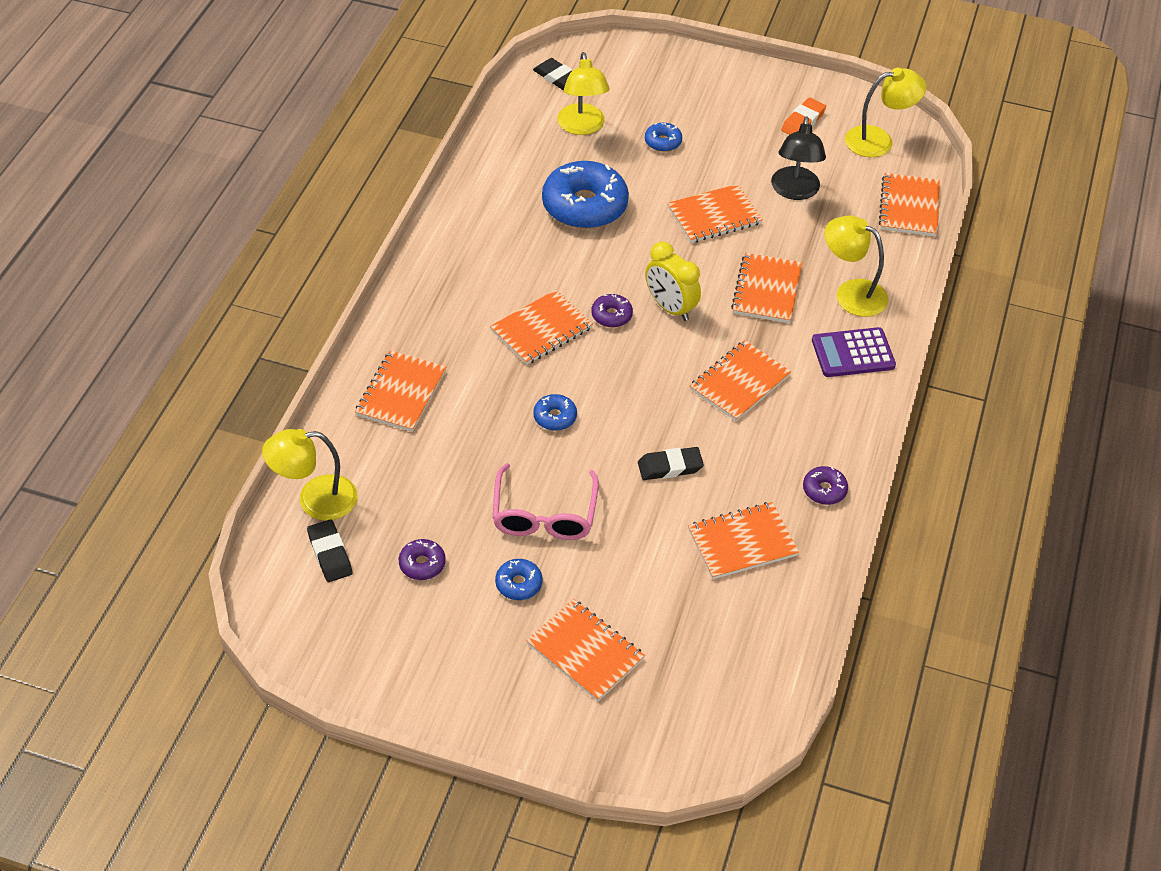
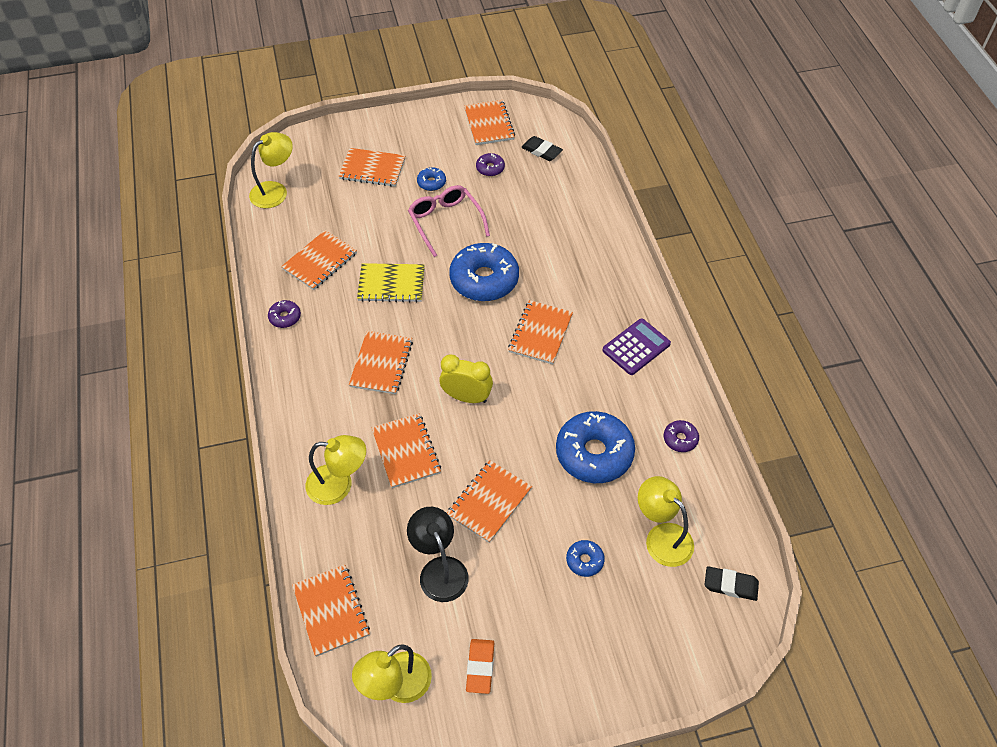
camera: 150 degrees right, 5 degrees up
yellow lamp [262,429,358,521] -> yellow lamp moved to [249,132,293,208]
orange notebook [355,350,446,432] -> orange notebook moved to [464,100,515,145]
blue donut [533,394,577,431] -> blue donut [449,243,519,301], size x2.20
purple donut [591,294,633,328] -> purple donut moved to [664,420,699,452]
black eraser [638,447,704,480] -> yellow notebook [357,263,424,303]
purple calculator [812,327,896,377] -> purple calculator moved to [602,318,671,375]

